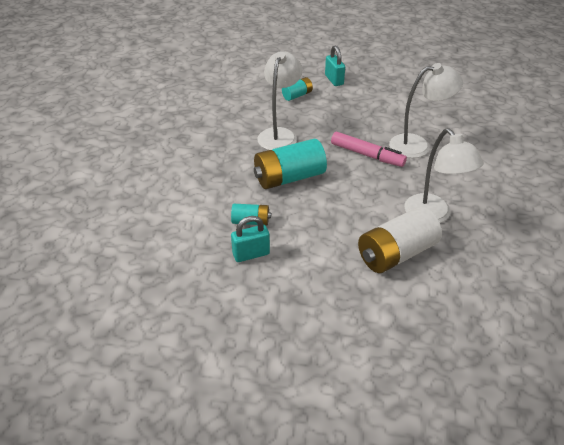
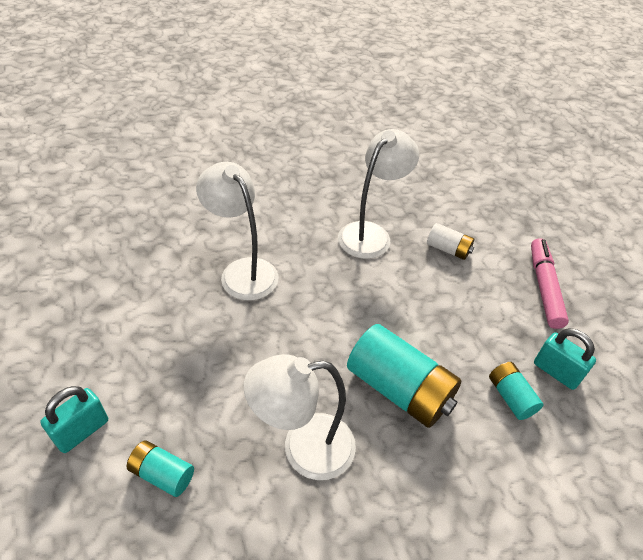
camera: 120 degrees left, 5 degrees up
pink marker [331,132,407,167] -> pink marker moved to [531,238,569,329]
white battery [358,207,442,273] -> white battery [427,223,474,260], size x0.52

